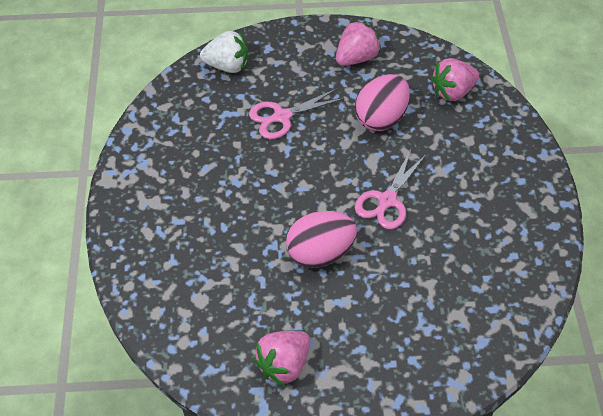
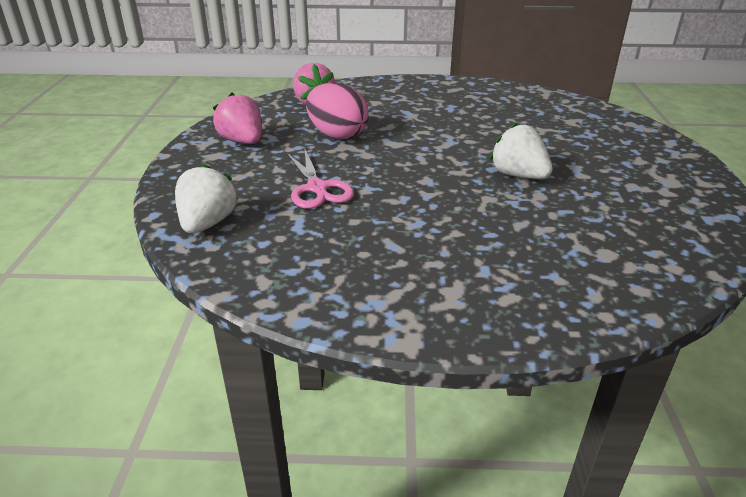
camera: 85 degrees left, 20 degrees down
pink strawberry [253,331,310,386] -> none
pink egg [286,211,357,268] -> white strawberry [490,123,553,179]
pink scissors [355,149,426,229] -> none

